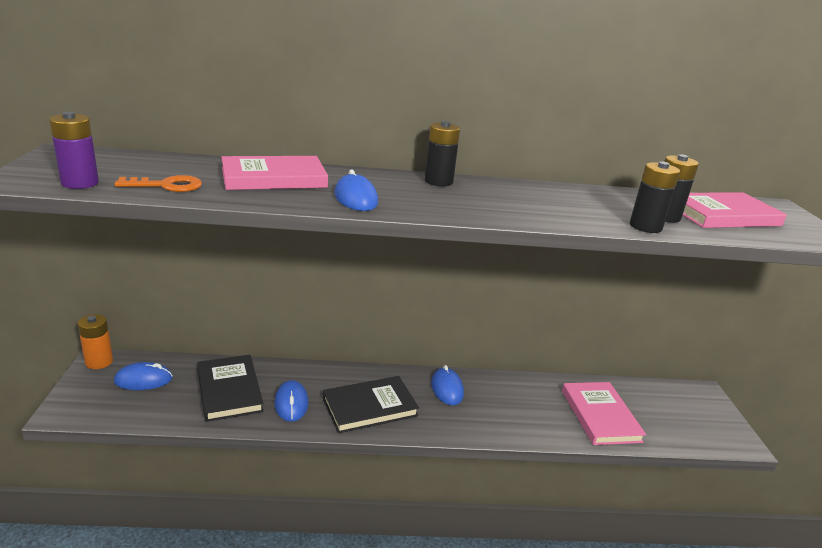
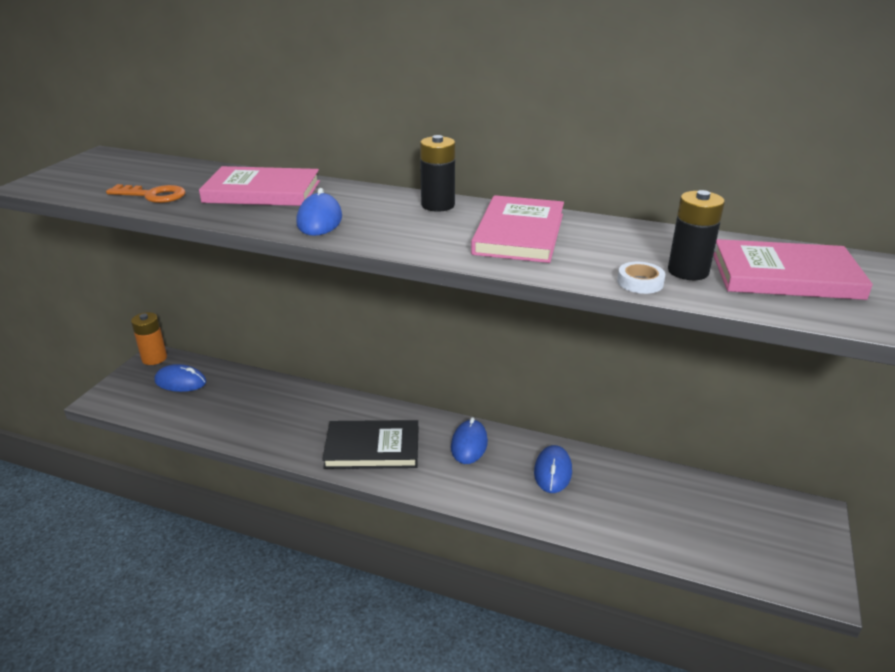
camera: 25 degrees right, 5 degrees up
purple battery [49,112,99,189] -> none
black book [197,355,264,422] -> none
blue mouse [274,380,308,422] -> blue mouse moved to [534,445,572,493]
pink book [562,382,646,445] -> pink book moved to [471,195,564,263]
black battery [630,161,680,233] -> white tape [617,262,665,294]

